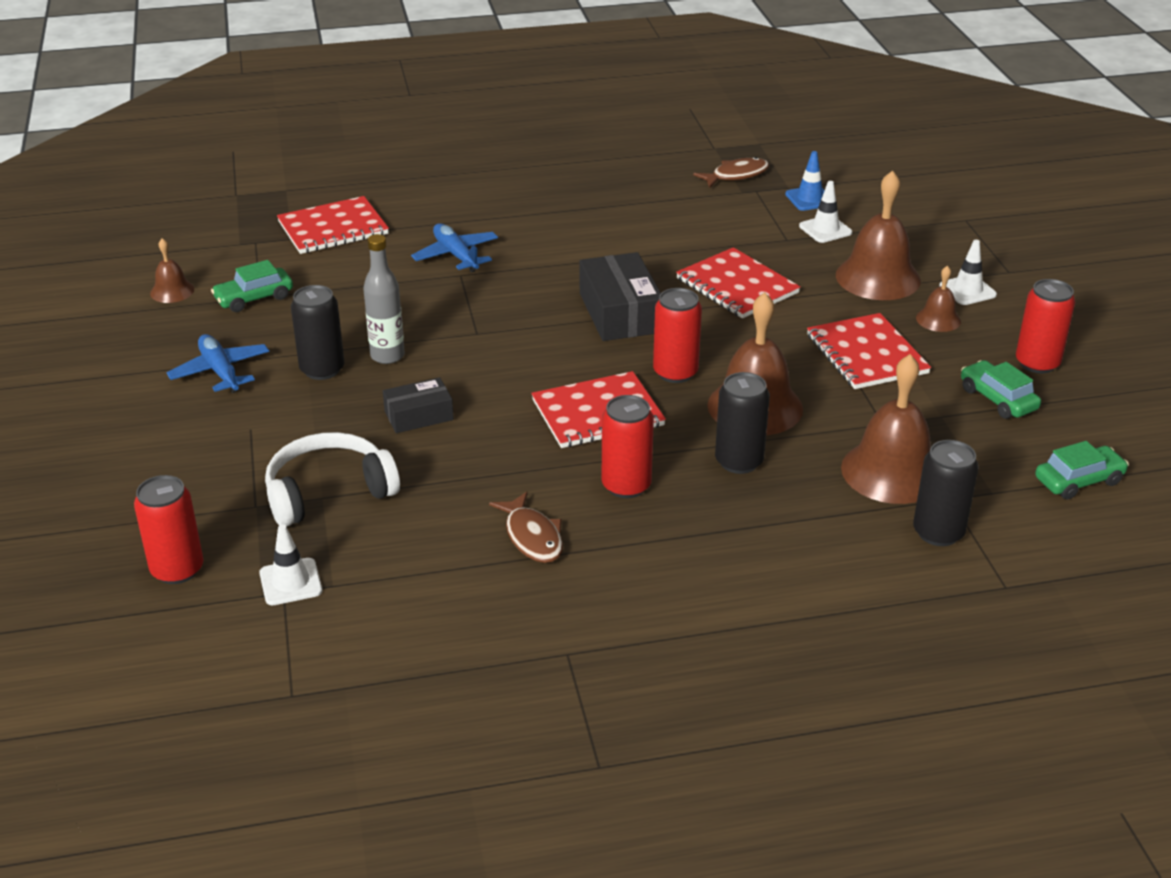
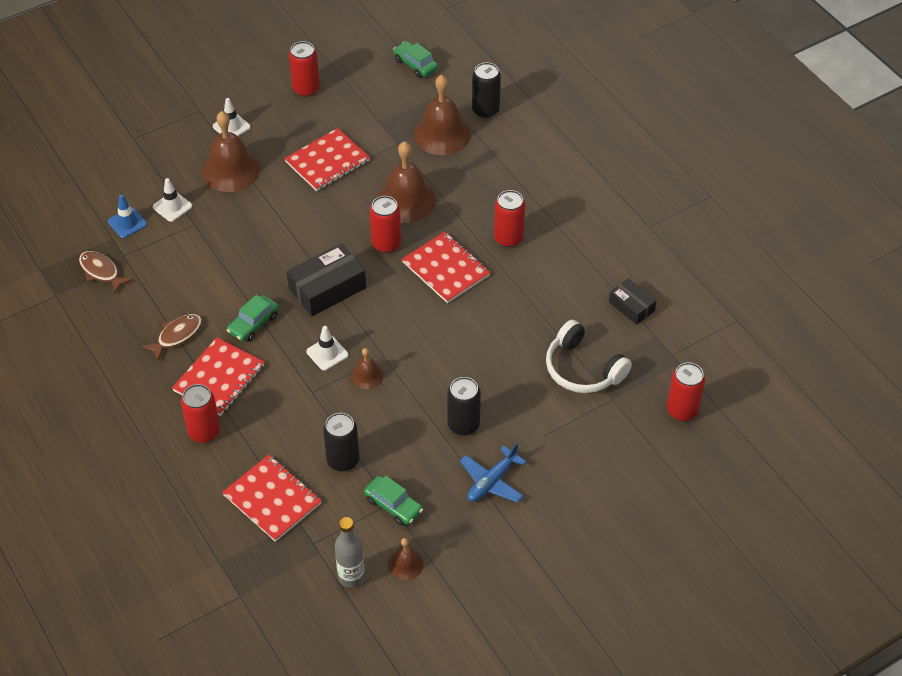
camera: 110 degrees left, 15 degrees up
white traffic cone [259,524,322,605] -> white traffic cone moved to [306,326,348,371]
grey bottle [363,234,405,364] -> grey bottle moved to [335,517,365,588]
black box [383,377,454,433] -> black box moved to [609,278,656,325]
blue plane [411,223,498,273] -> none
brown fish [489,492,563,563] -> brown fish moved to [142,314,202,361]
red notebook [676,247,801,318] -> red notebook moved to [172,338,264,416]
black can [715,372,770,474] -> black can moved to [323,413,359,471]
brown bell [916,266,961,332] -> brown bell moved to [351,348,383,389]
green car [961,360,1041,419] -> green car moved to [227,295,279,341]
none -> red can [181,384,220,443]

